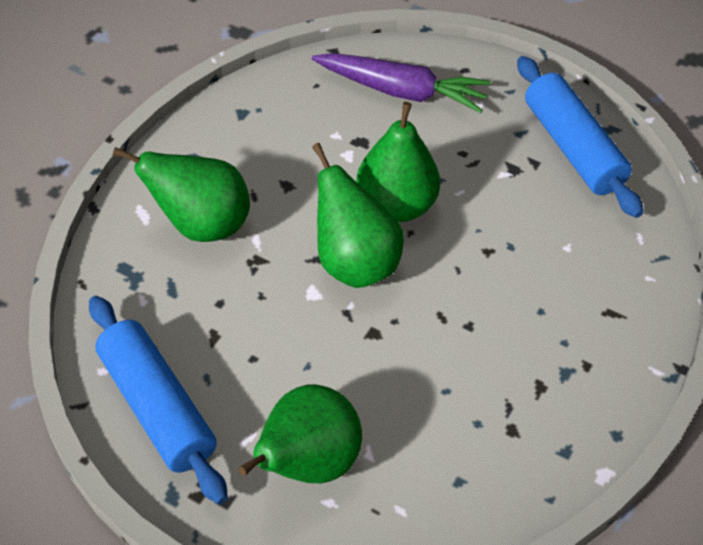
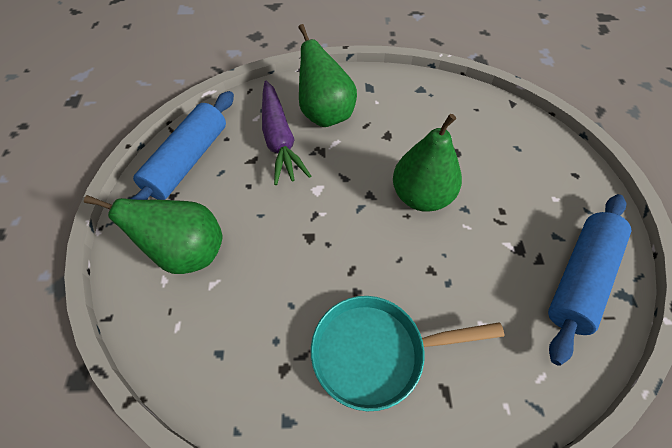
camera: 60 degrees right, 5 degrees up
purple carrot [312,53,491,113] -> purple carrot moved to [262,81,311,185]
green pear [312,143,404,288] -> none
none -> turquoise pan [311,296,504,411]

